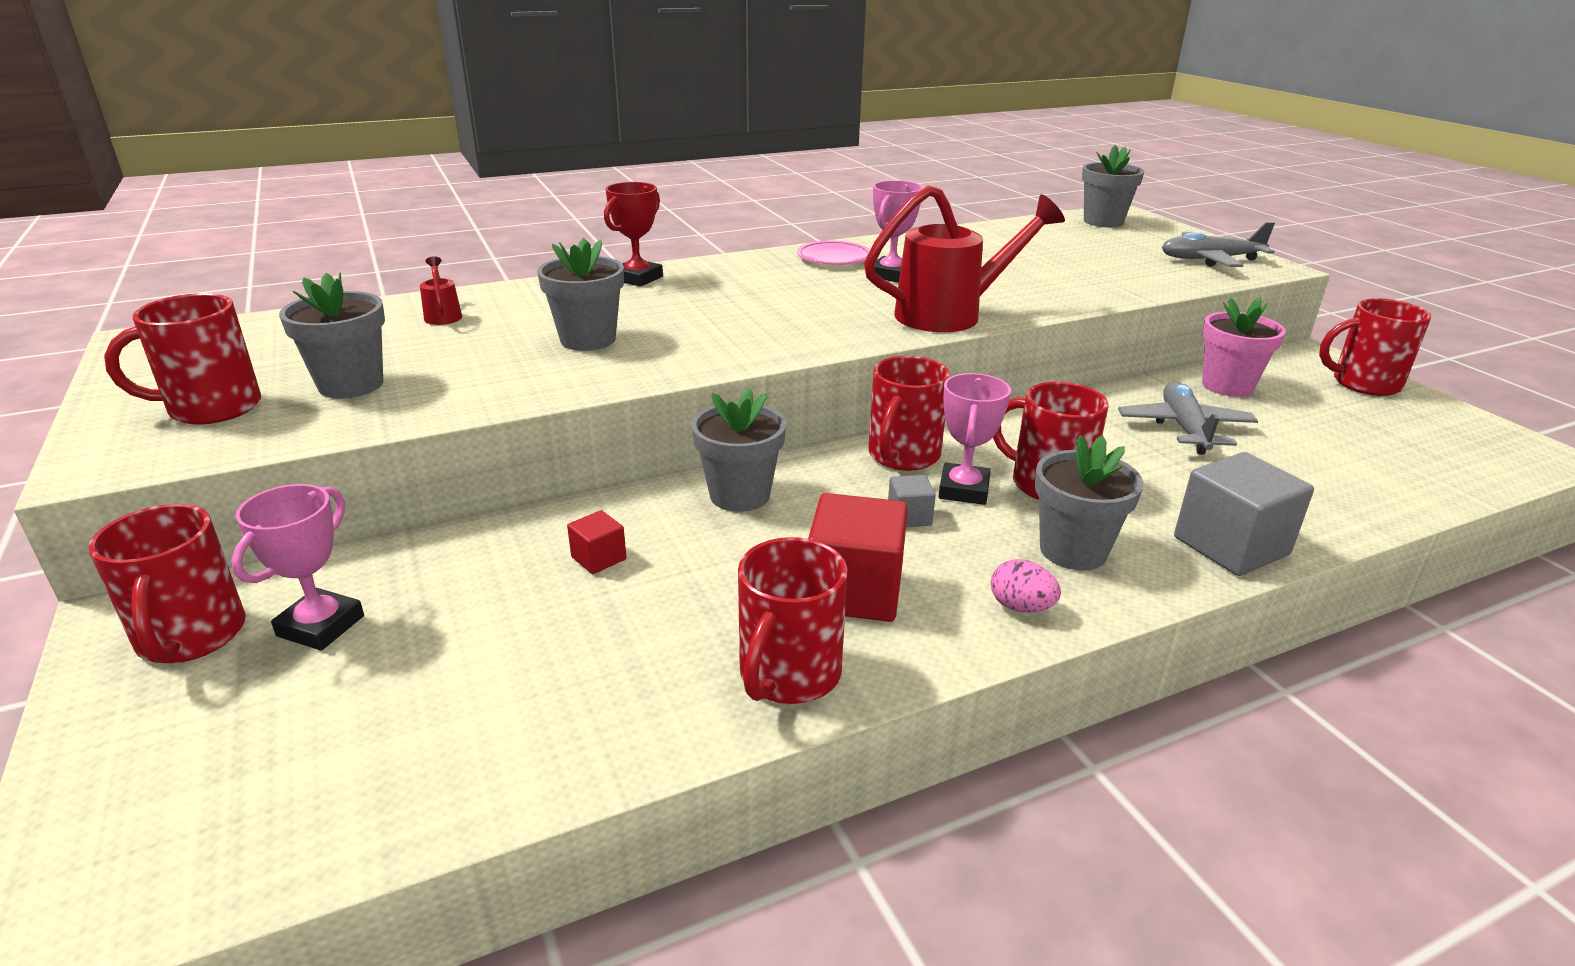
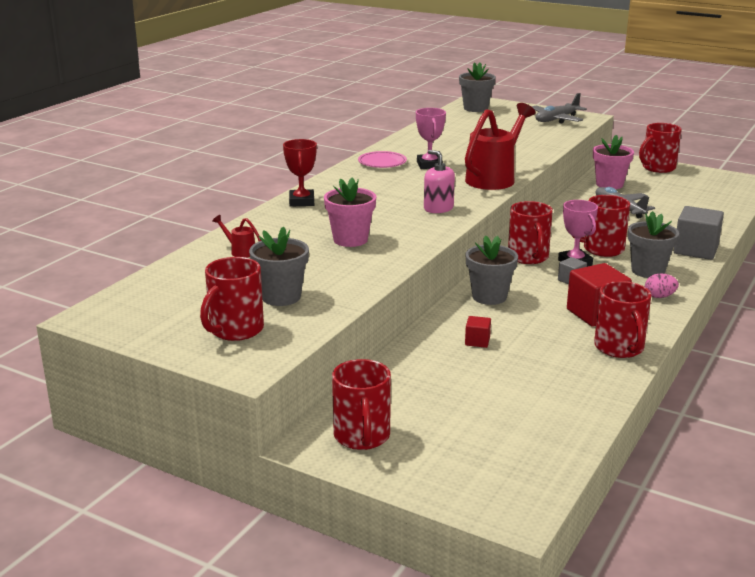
camera: 35 degrees left, 5 degrees down
red mug [88,504,246,663] -> red mug turned 45 degrees clockwise [332,359,391,450]
pink trophy [231,484,364,651] -> none
grey flower pot [537,238,624,351] -> pink flower pot [324,178,376,247]
none -> pink soap dispenser [424,150,455,213]

